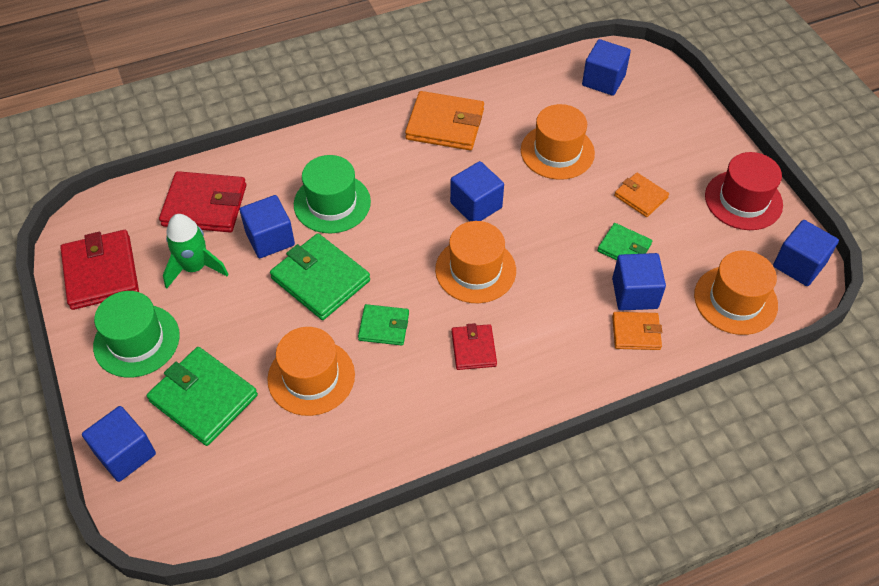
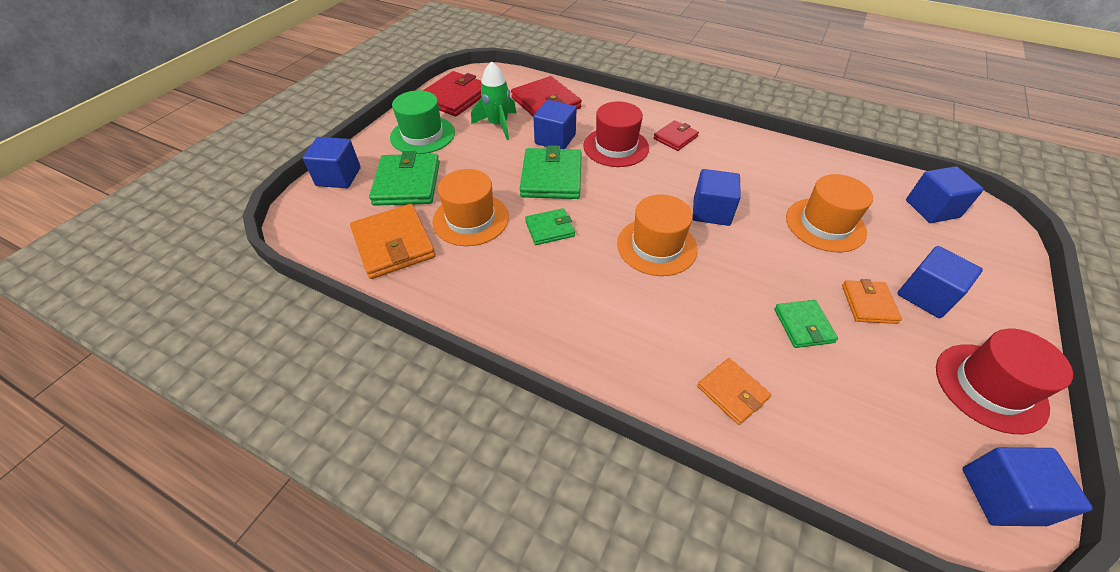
camera: 50 degrees right, 5 degrees down
green hat [294,155,371,233] -> red hat [583,101,649,167]
green wallet [358,304,409,346] -> green wallet turned 75 degrees counterclockwise [525,208,575,245]
orange wallet [405,91,484,150] -> orange wallet moved to [350,204,436,279]
red wallet [452,323,497,370] -> red wallet moved to [654,120,699,151]
blue cube [612,253,666,311] -> blue cube moved to [897,246,983,318]
orange hat [694,251,778,335] -> none

